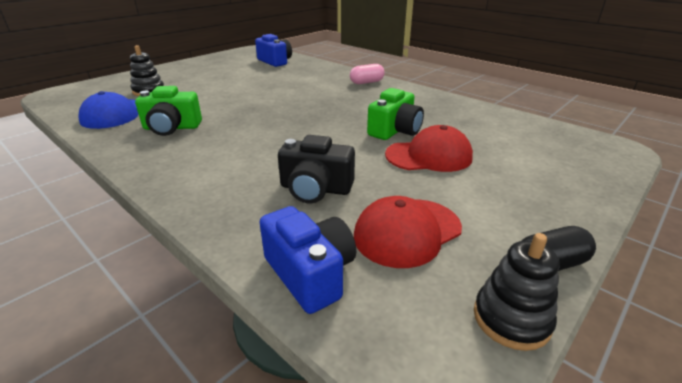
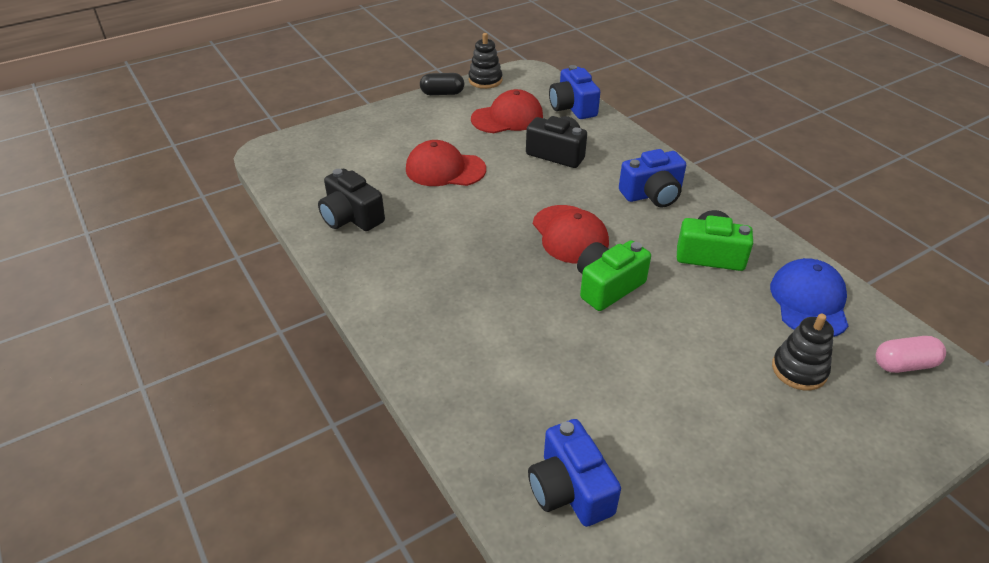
camera: 165 degrees left, 10 degrees up
pink capsule [350,64,385,84] -> pink capsule moved to [876,336,946,373]
green camera [367,88,424,140] -> green camera moved to [577,240,651,311]
none -> black camera [318,169,385,231]
none -> red cap [533,205,609,264]
none -> blue camera [619,149,686,208]

